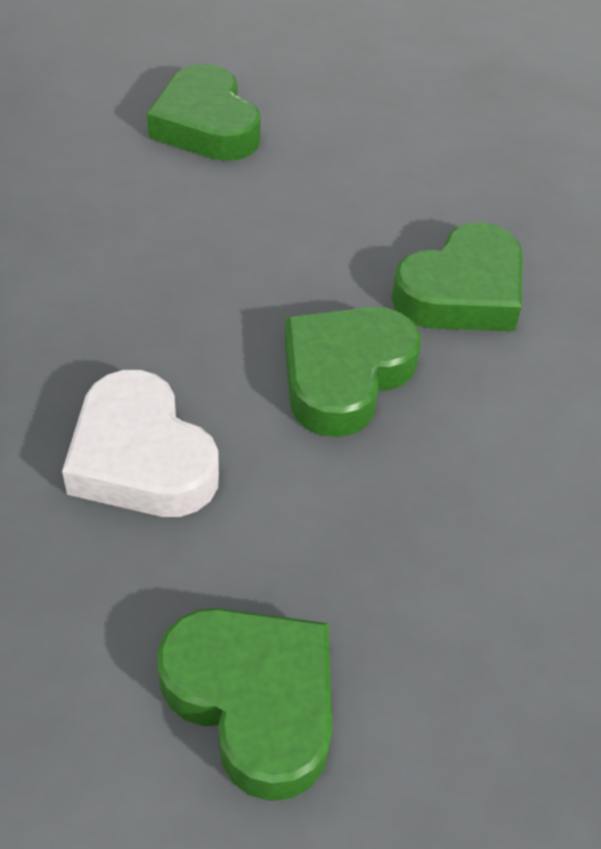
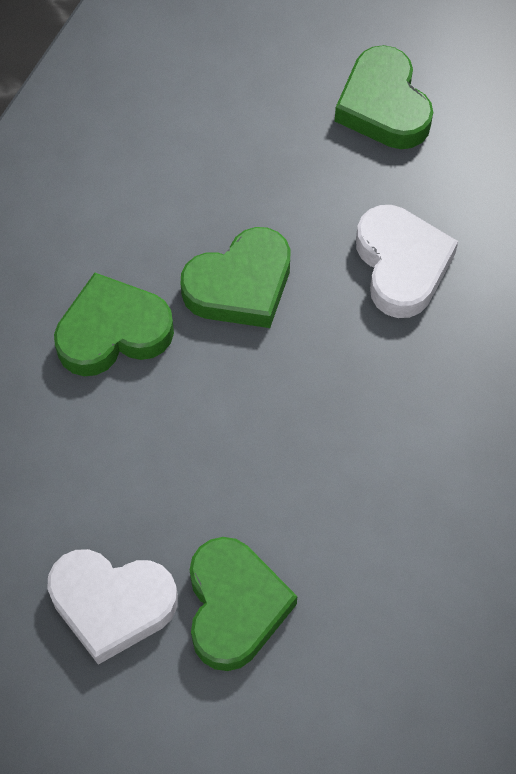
camera: 155 degrees left, 15 degrees up
none -> white heart [47,549,178,665]

